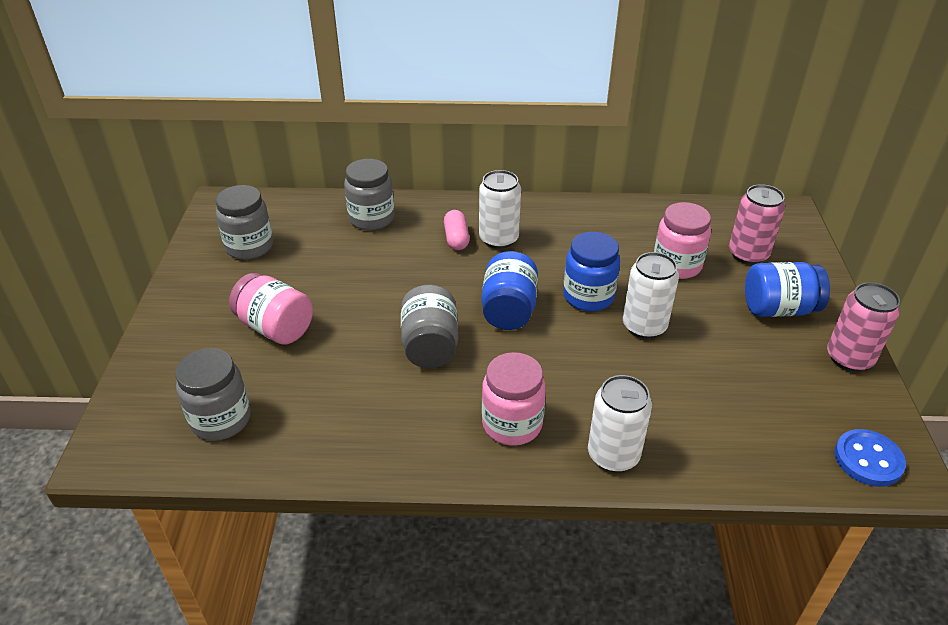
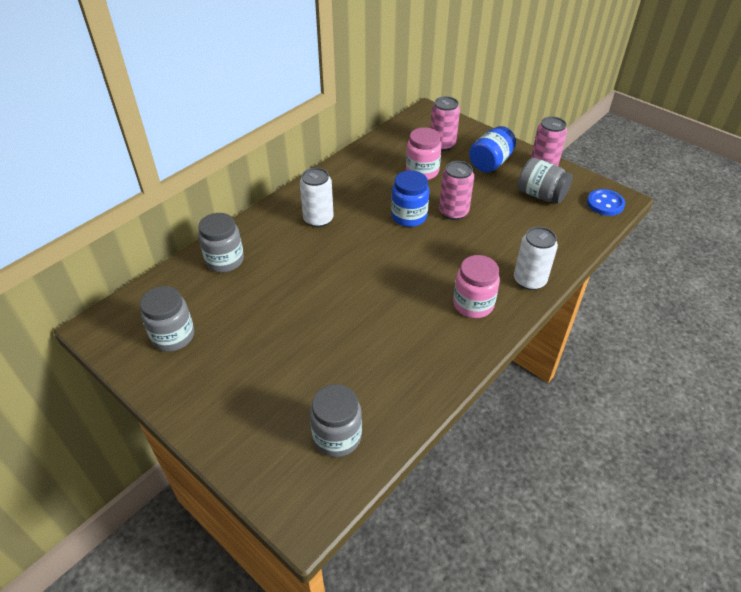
camera: 50 degrees left, 5 degrees up
pink jar [229,273,313,344] -> none
grey jar [401,285,458,368] -> grey jar moved to [518,158,573,204]
pink capsule [444,210,470,250] -> none
blue jar [482,251,538,330] -> none
white can [623,252,679,339] -> pink can [439,161,474,220]

